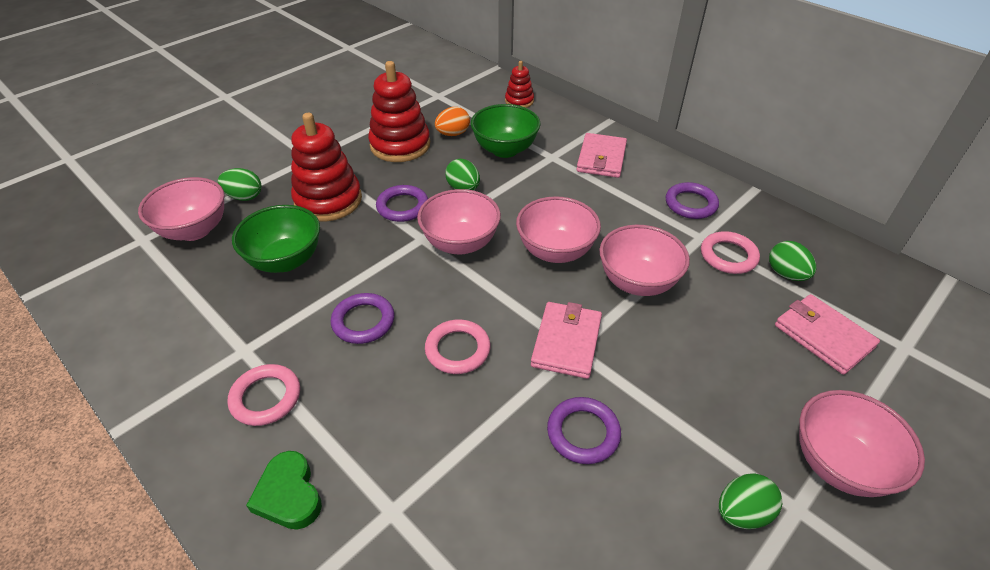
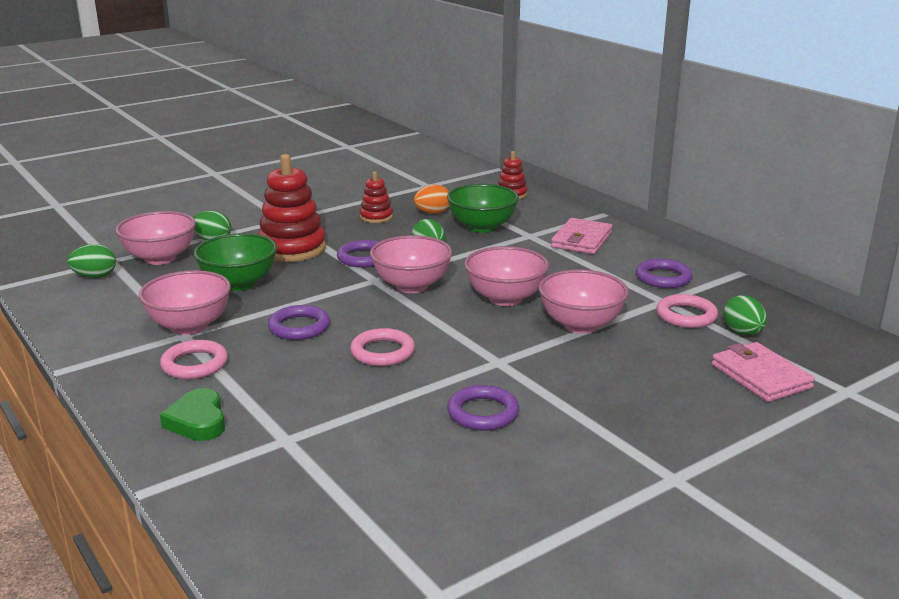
camera: 10 degrees right, 20 degrees down
red stacking toy [368,61,430,162] -> red stacking toy [360,171,393,223], size x0.53
pink wallet [531,302,602,379] -> none
green egg [719,473,782,529] -> green egg moved to [67,244,116,278]
pink bowl [799,390,925,497] -> pink bowl moved to [139,270,231,335]

